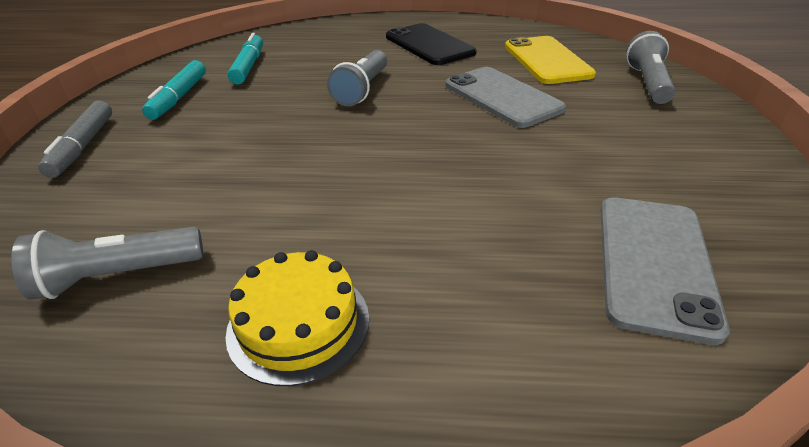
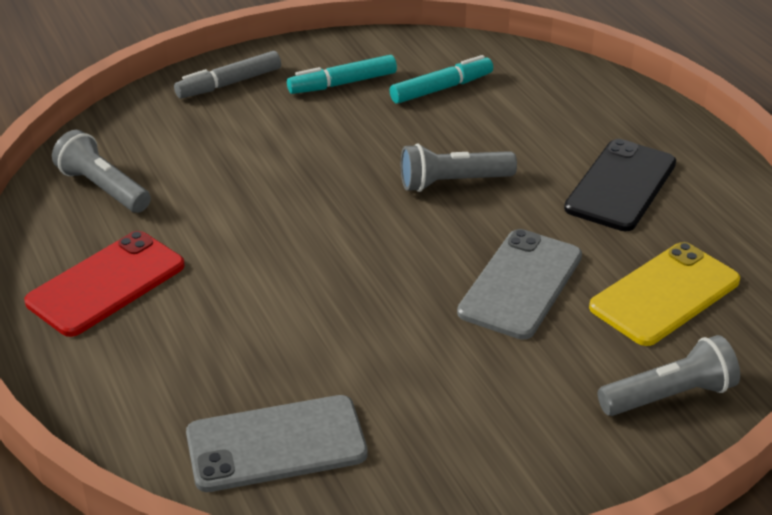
camera: 60 degrees right, 0 degrees up
yellow cake [225,250,369,386] -> red phone [24,231,185,337]

